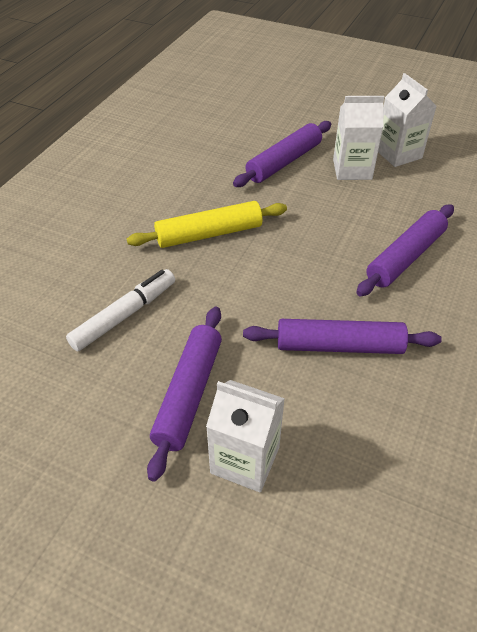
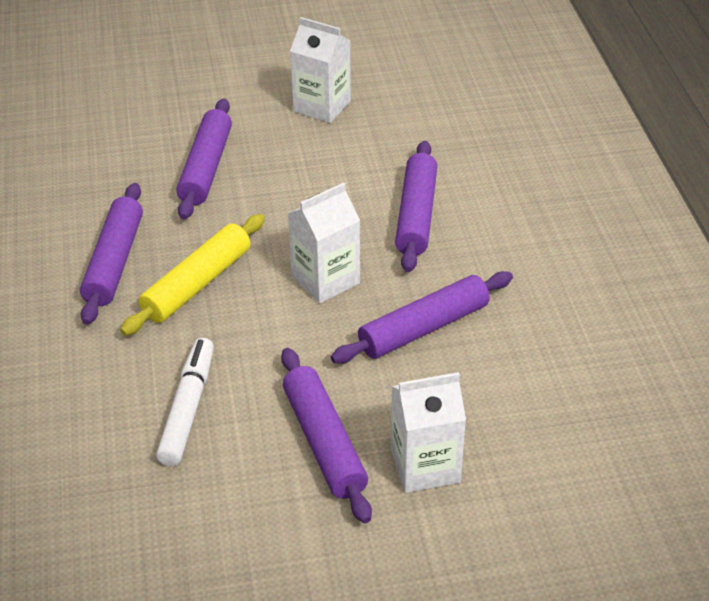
camera: 35 degrees left, 5 degrees down
white carton [333,96,384,180] -> white carton moved to [288,183,360,303]
none -> purple rolling pin [80,183,143,325]

